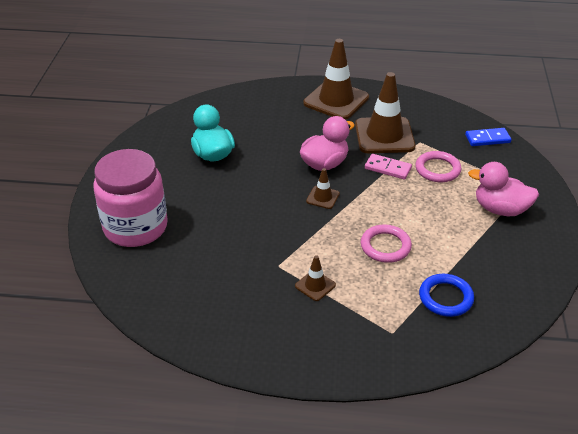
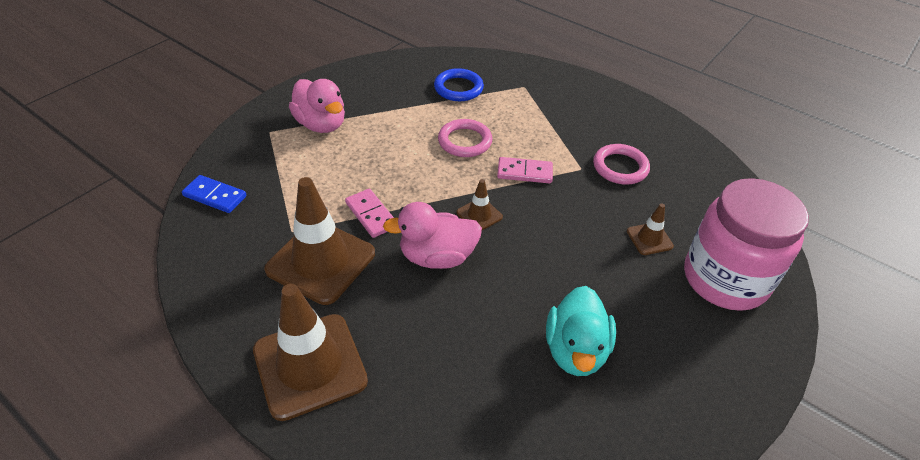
camera: 150 degrees left, 5 degrees up
brown traffic cone [295,255,336,301] -> brown traffic cone moved to [627,204,674,255]
pink ring [415,151,461,182] -> pink ring moved to [593,144,650,185]
none -> pink domino [497,157,553,183]

